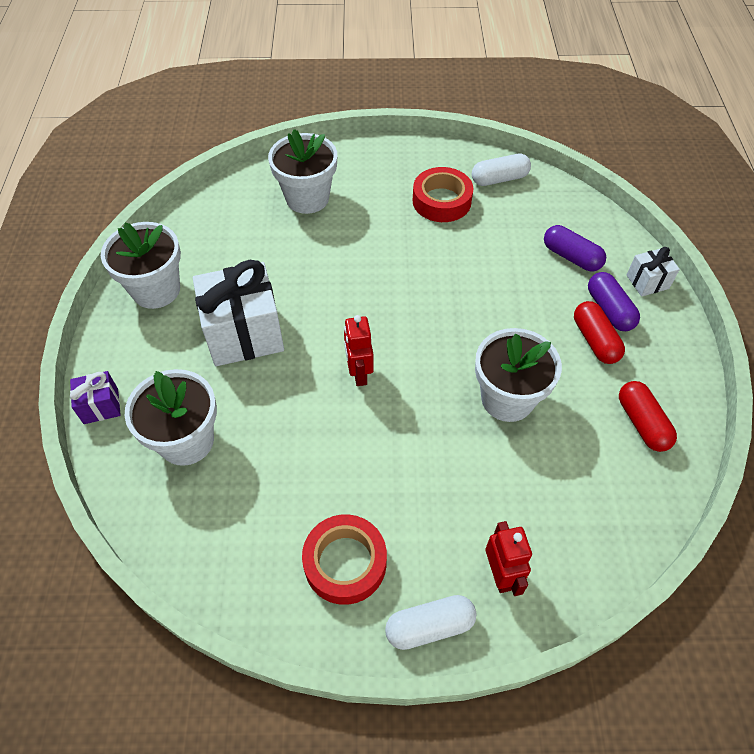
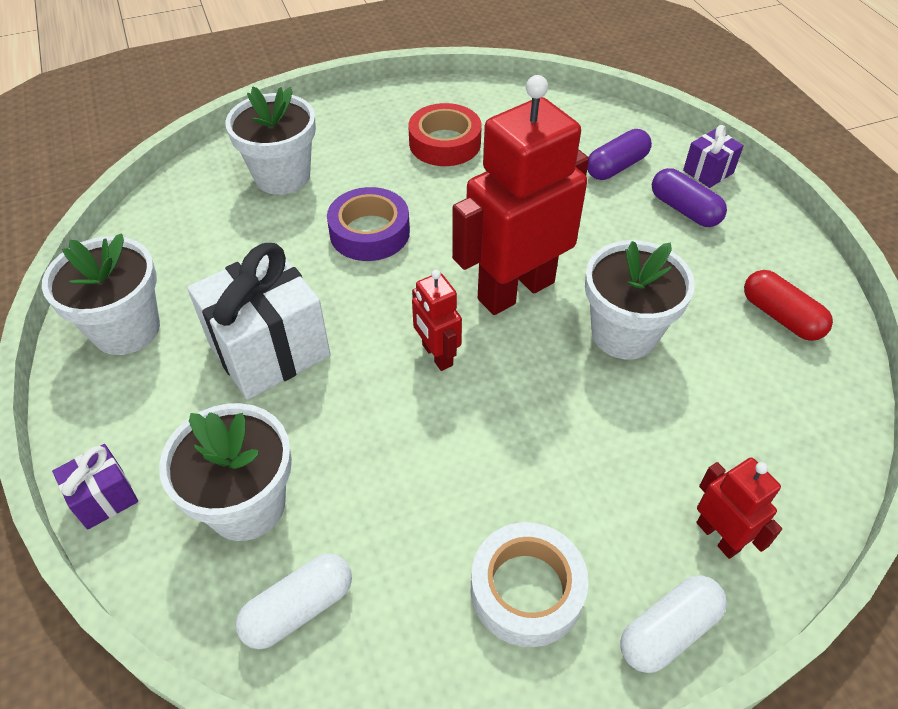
camera: 20 degrees left, 5 degrees down
red tape [302,515,387,605] -> white tape [471,522,589,647]
white capsule [472,154,531,186] -> white capsule moved to [236,553,352,649]
purple capsule [544,225,606,271] -> purple capsule turned 60 degrees counterclockwise [587,129,652,180]
red capsule [574,301,625,364] -> none
white gift [627,247,680,297] -> purple gift [683,125,744,188]
none -> purple tape [327,187,410,261]
none -> red robot [452,75,589,315]

